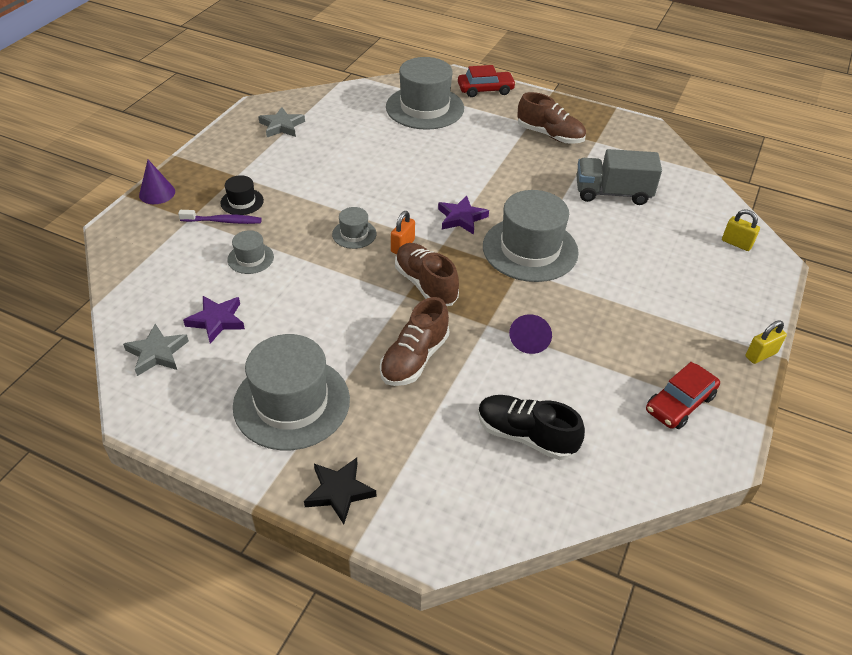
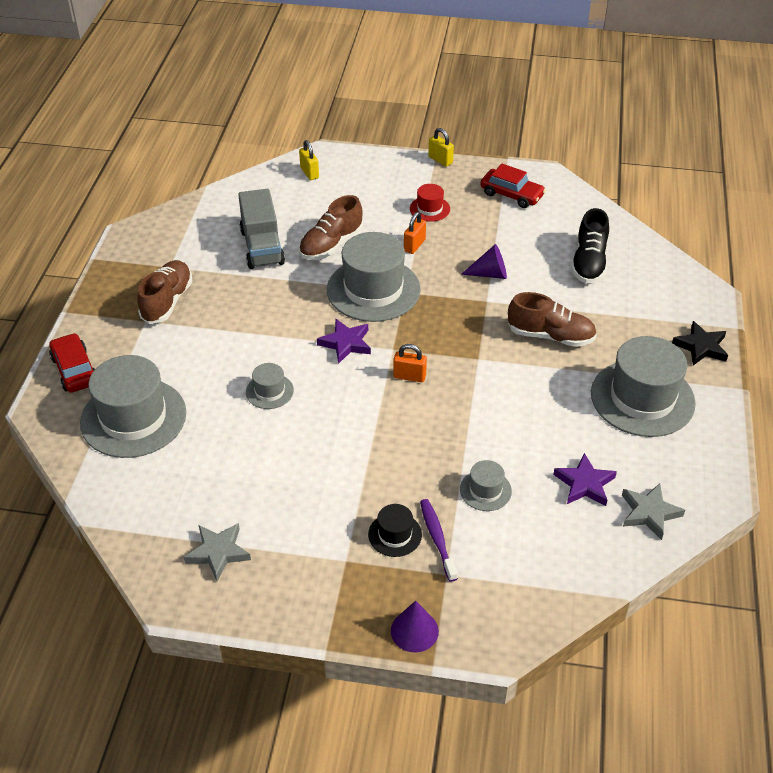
camera: 105 degrees left, 0 degrees up
grey hat [332,207,376,249] -> grey hat moved to [246,363,294,409]
brown shoe [395,243,459,306] -> brown shoe moved to [299,195,363,260]
yellow padlock [722,209,760,251] -> yellow padlock turned 45 degrees counterclockwise [299,140,319,180]
none -> orange padlock [404,212,426,254]
none -> red hat [410,184,450,222]

